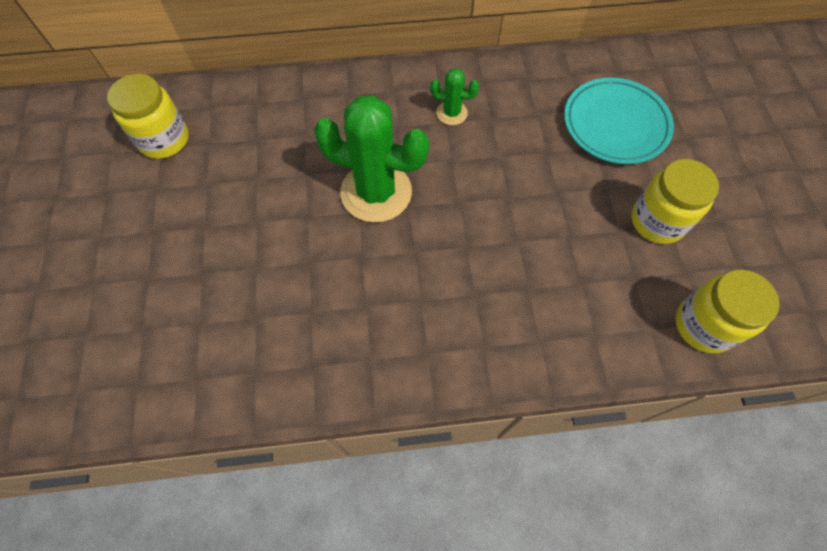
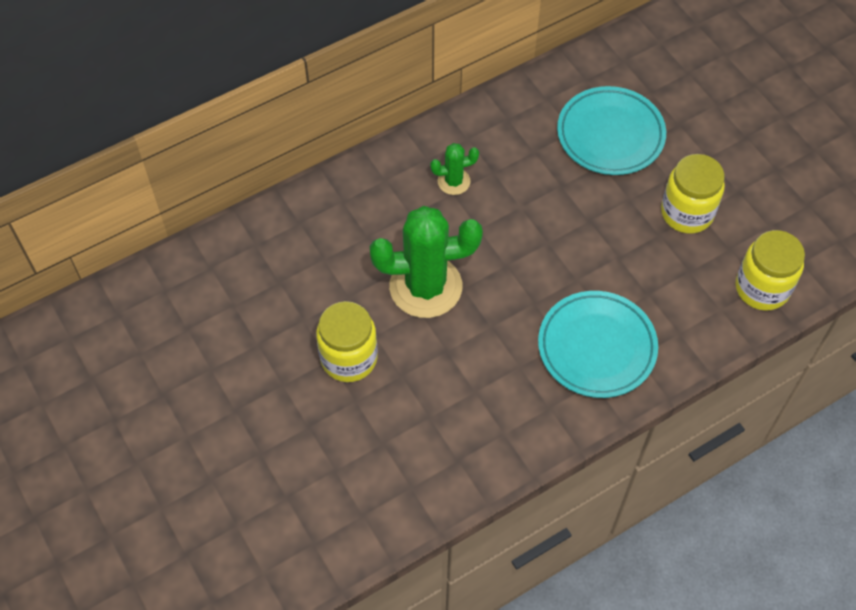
camera: 25 degrees left, 5 degrees down
yellow jar [107,74,189,159] -> yellow jar moved to [316,301,378,382]
none -> turquoise plate [538,291,658,398]

